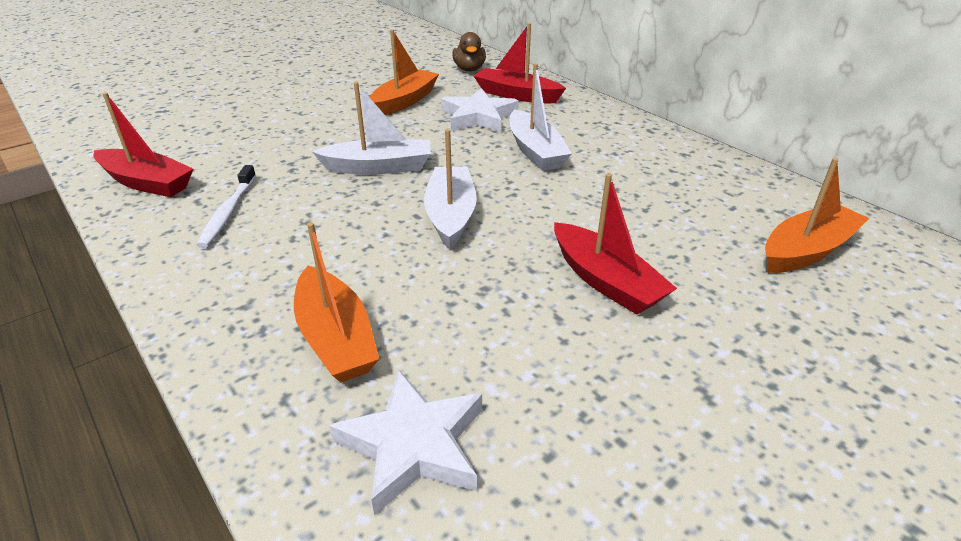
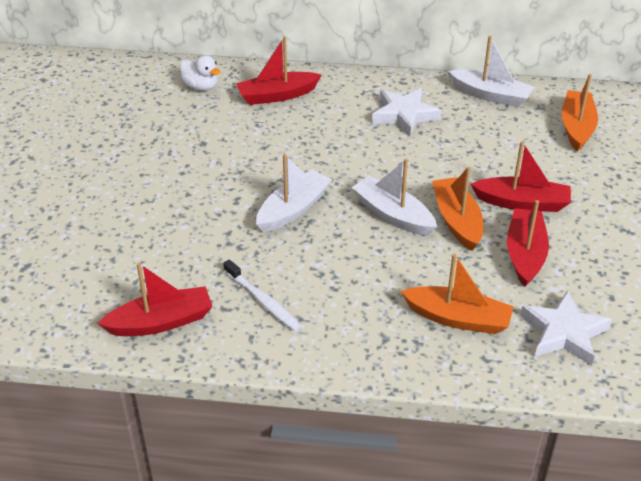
camera: 45 degrees left, 5 degrees up
orange boat [370,30,439,115] -> orange boat moved to [432,167,483,251]
white star [441,88,519,132] -> white star moved to [372,88,442,136]
brown duck [452,32,486,71] -> white duck [180,55,220,91]
white boat [510,64,572,171] -> white boat moved to [449,36,534,107]
none -> red boat [507,200,549,287]

